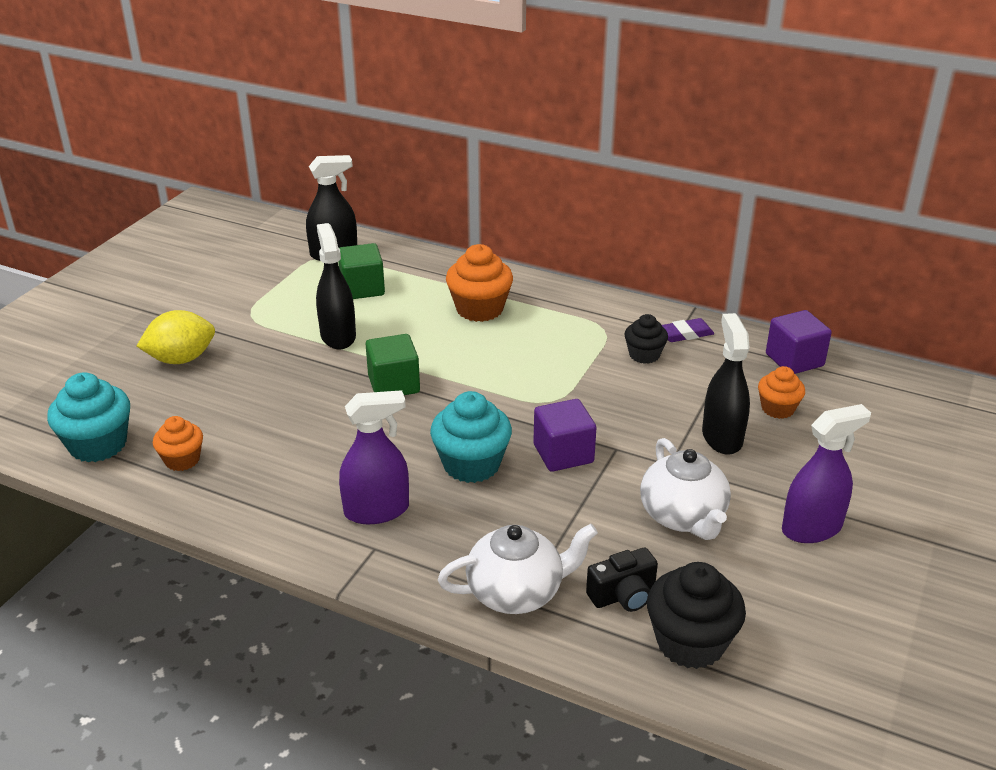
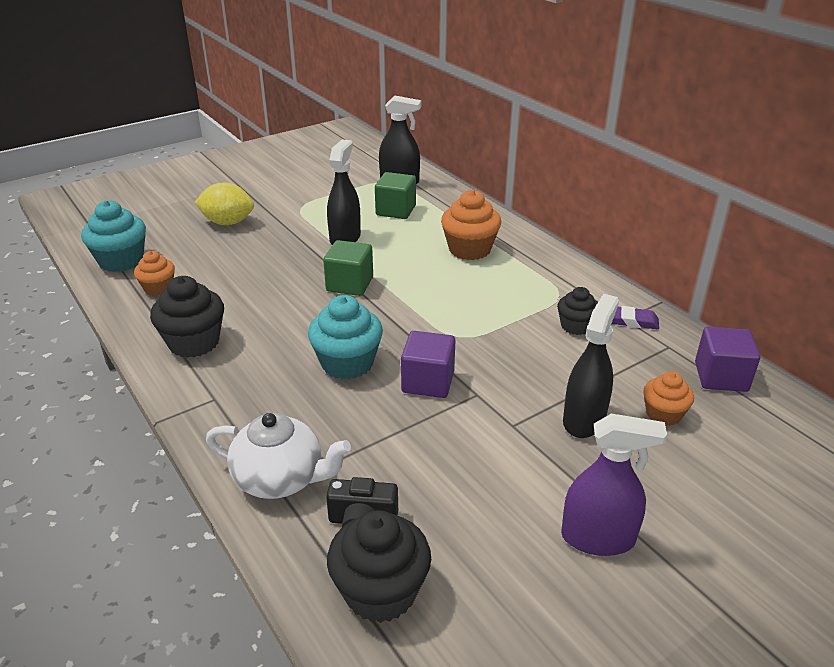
camera: 30 degrees right, 0 degrees up
purple spray bottle [339,390,409,524] -> none
white teapot [640,438,731,540] -> none
none -> black cupcake [150,276,224,358]

